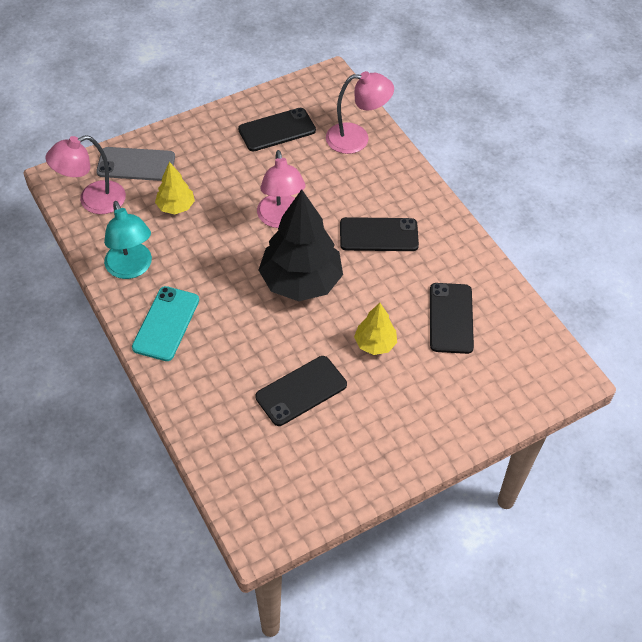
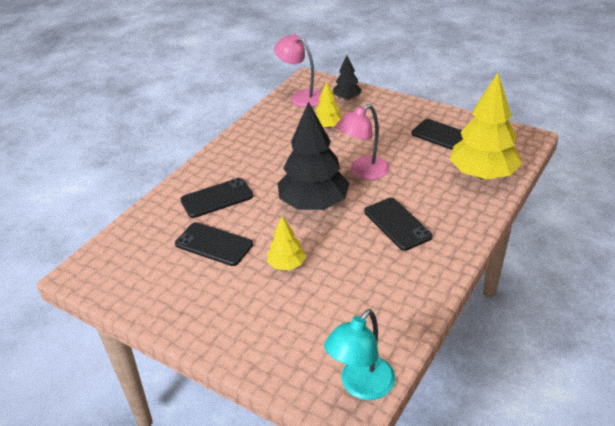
camera: 65 degrees right, 15 degrees down
grey phone [96,147,175,181] -> black tree [333,55,362,100]
turquoise lamp [104,201,152,279] -> turquoise lamp moved to [324,309,395,400]
turquoise phone [132,286,199,361] -> none
pink lamp [326,71,394,154] -> yellow tree [450,73,522,179]
black phone [430,283,474,354] -> black phone moved to [180,178,253,218]

